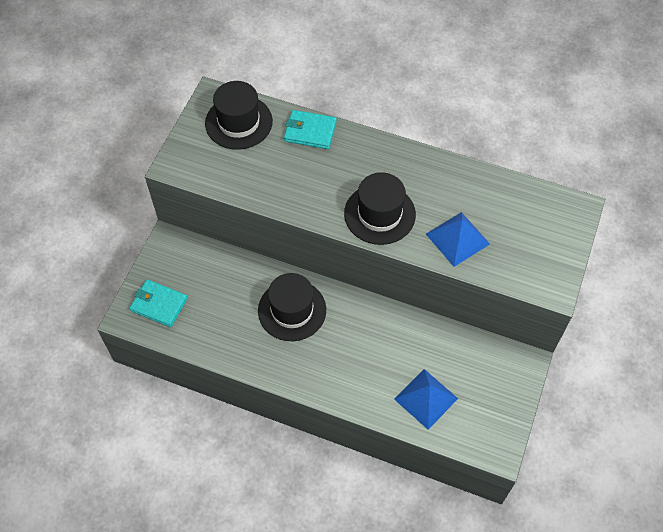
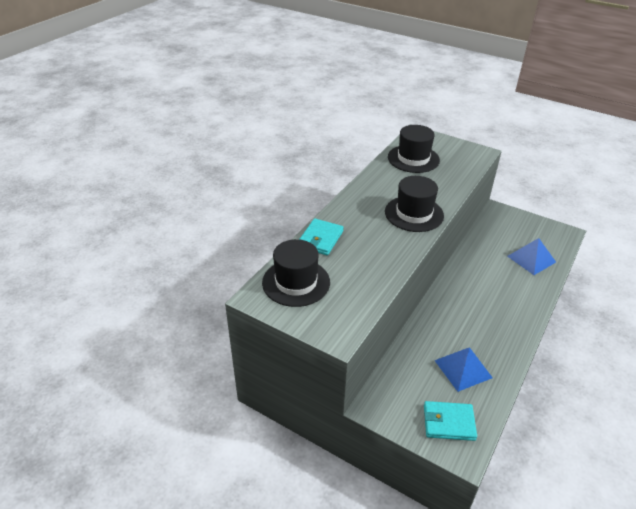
camera: 80 degrees left, 20 degrees down
turquoise wallet [129,279,188,327] -> turquoise wallet turned 60 degrees clockwise [424,401,477,441]
black hat [258,273,326,341] -> black hat moved to [388,125,440,173]
blue pyramid [426,212,490,267] -> blue pyramid moved to [434,347,493,392]

